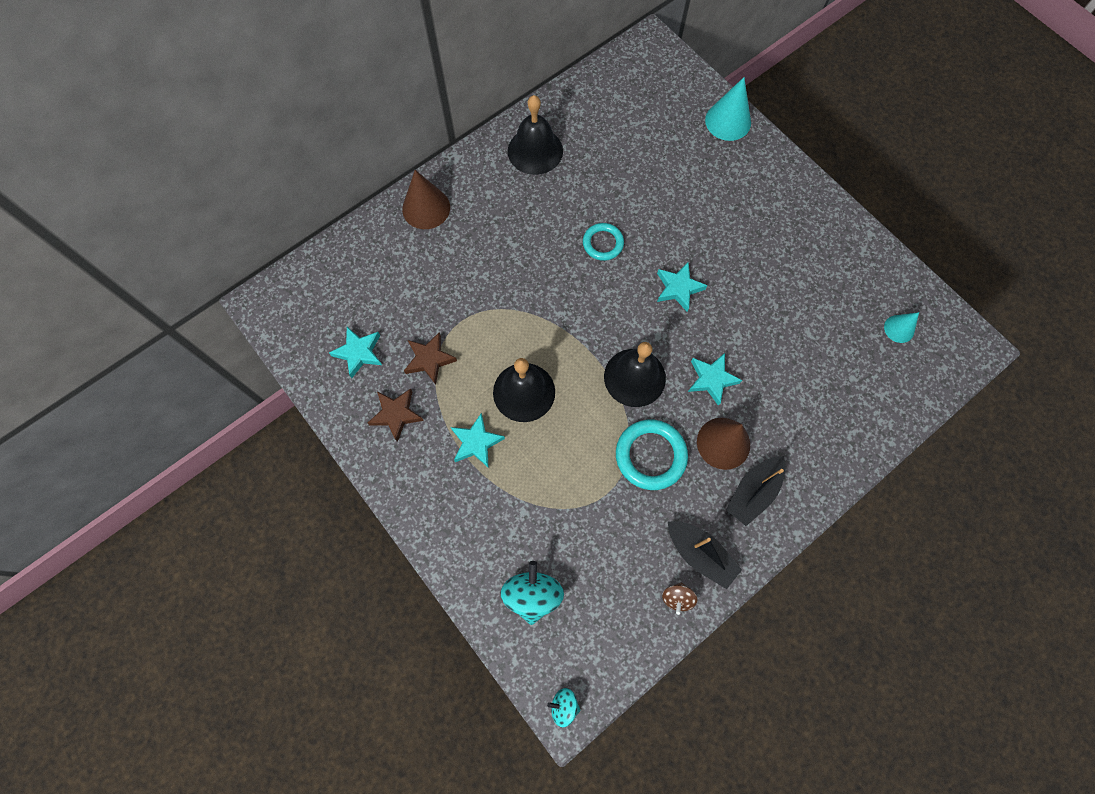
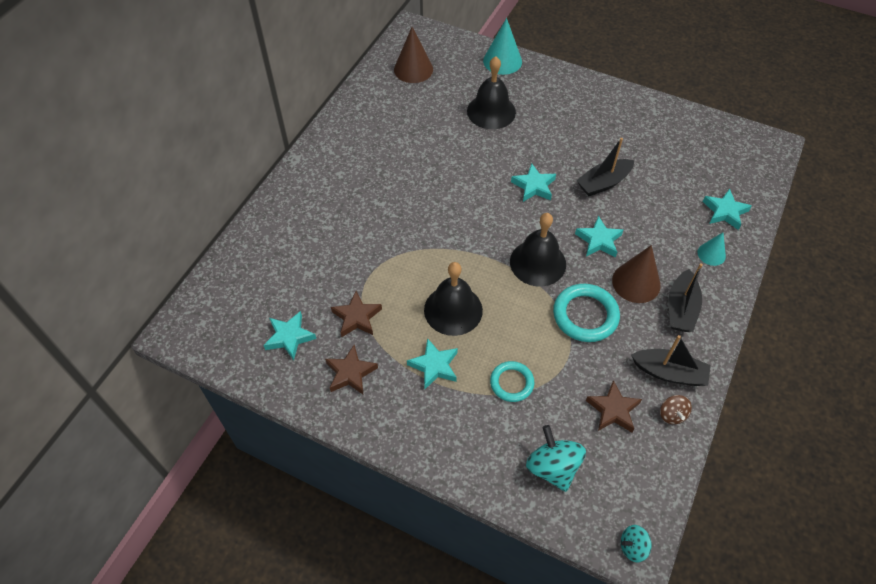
camera: 25 degrees left, 15 degrees down
brown cone [402,170,450,229] -> brown cone moved to [394,27,433,83]
black bell [508,95,563,175] -> black bell moved to [467,56,516,129]
turquoise ring [583,223,624,261] -> turquoise ring moved to [490,361,534,402]
turquoise cone [884,312,919,343] -> turquoise cone moved to [698,232,726,266]
none -> black boat [576,138,634,196]
none -> brown star [586,380,642,433]
none -> turquoise star [703,189,752,230]

